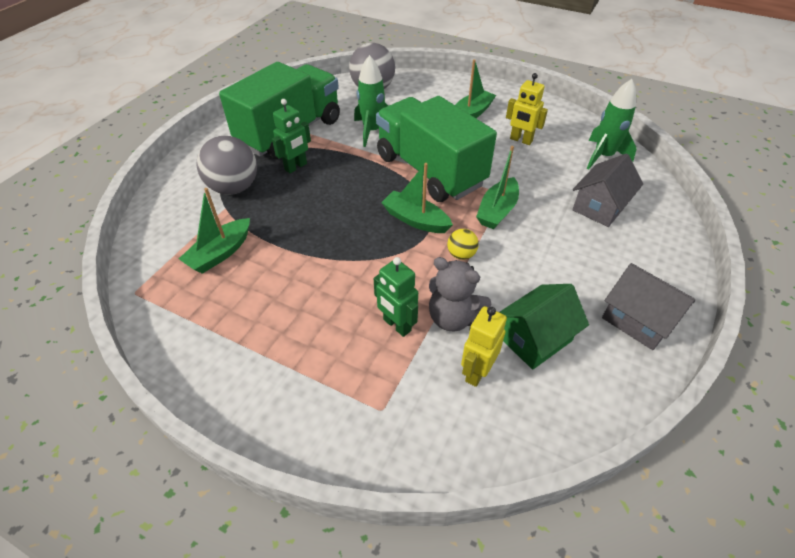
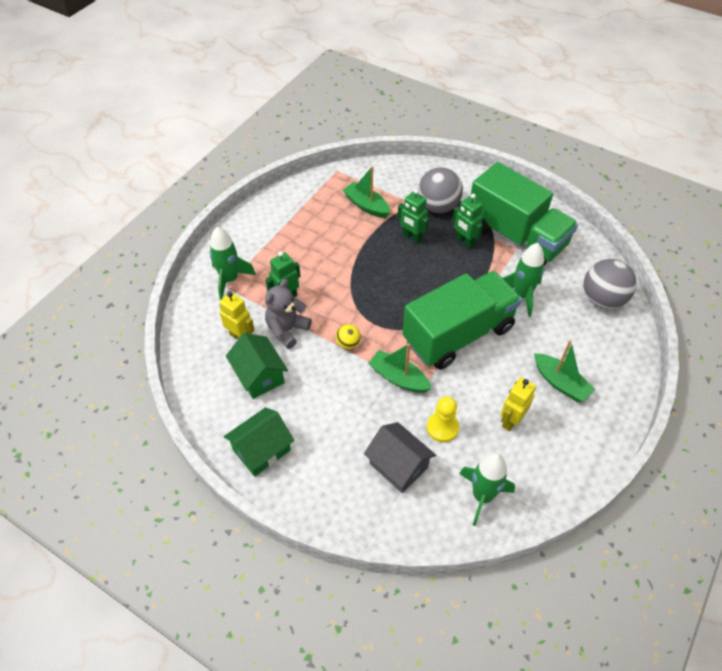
camera: 95 degrees right, 5 degrees up
green boat [381,163,453,233] -> none
grey house [602,263,695,350] -> green house [224,407,294,476]
none -> green rocket [209,226,256,300]
none -> green robot [398,189,429,244]
none -> yellow pawn [427,396,459,442]

